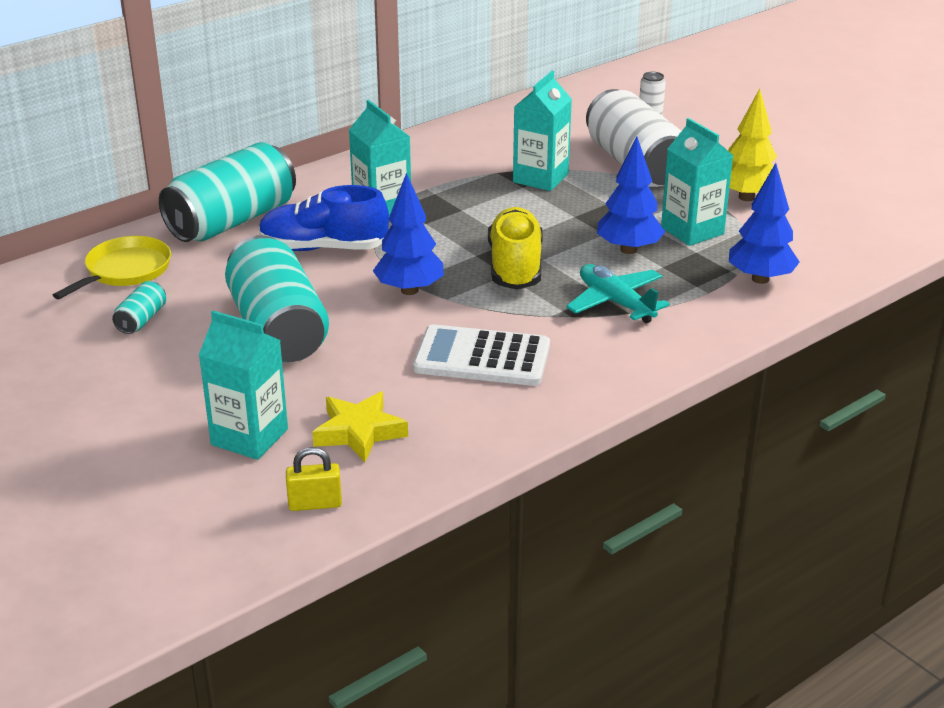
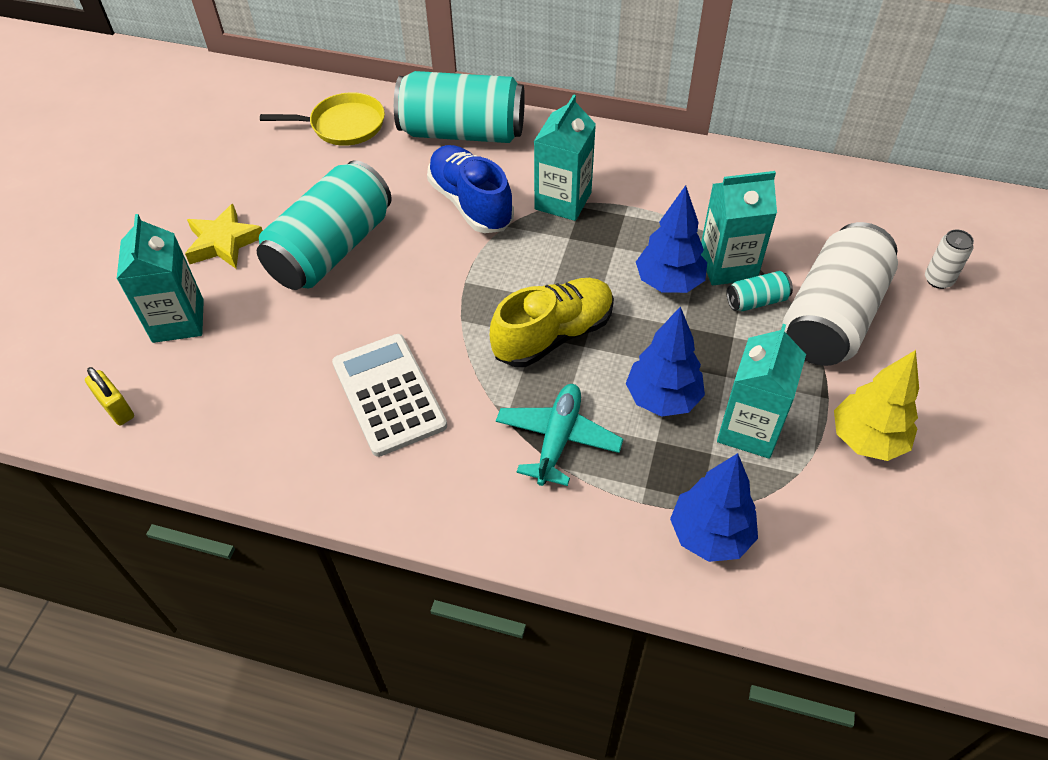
camera: 55 degrees right, 20 degrees up
turquoise can [112,281,166,334] -> turquoise can moved to [726,271,793,311]
yellow star [312,391,408,462] -> yellow star moved to [185,204,263,269]
blue tree [373,173,444,295] -> blue tree moved to [636,185,707,293]

